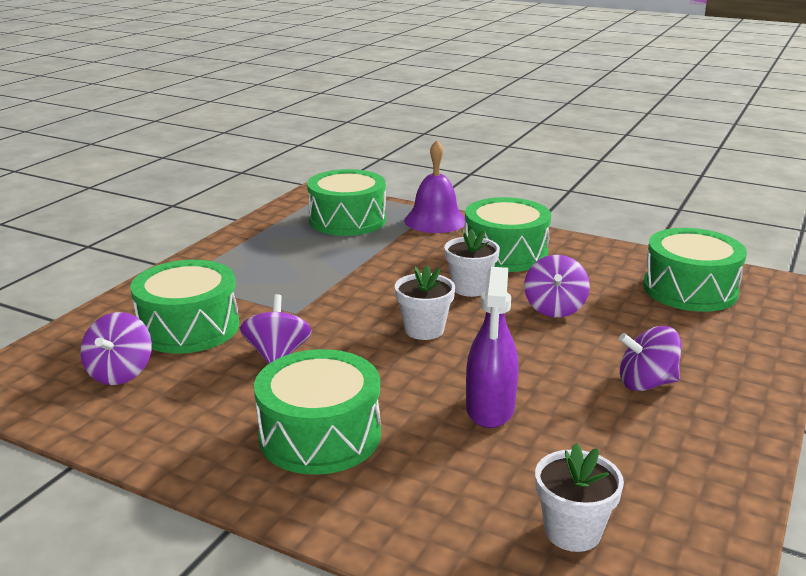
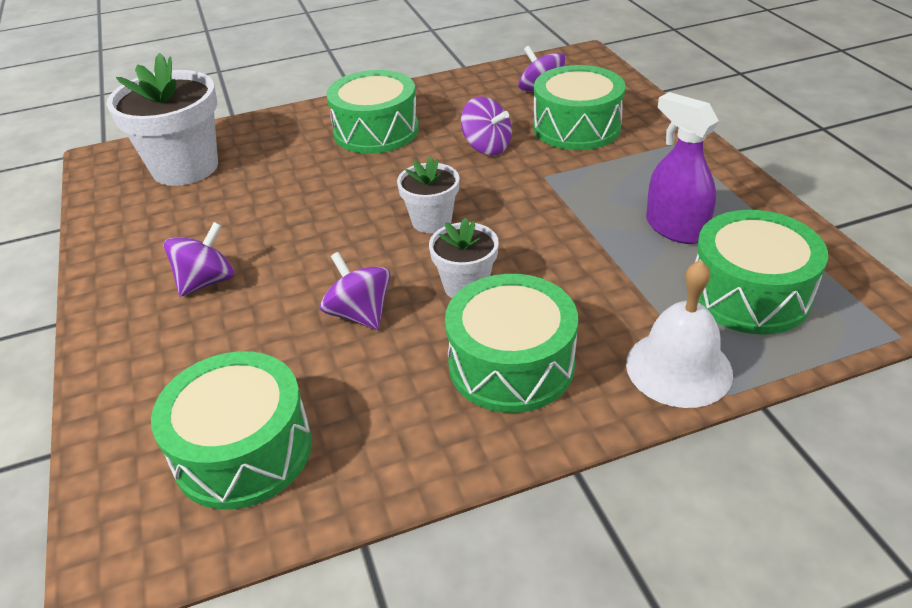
camera: 135 degrees right, 15 degrees up
purple bell [404,140,465,233] -> white bell [626,260,733,408]
purple spray bottle [466,267,519,428] -> purple spray bottle moved to [646,92,719,244]
white flower pot [535,443,624,552] -> white flower pot [106,53,218,186], size x1.84

